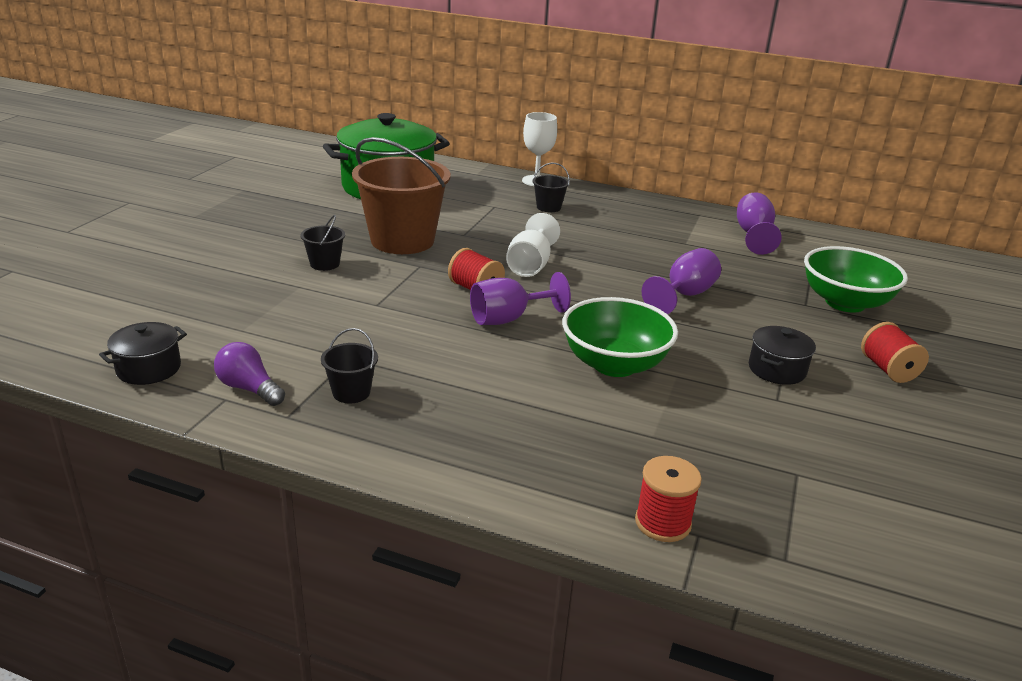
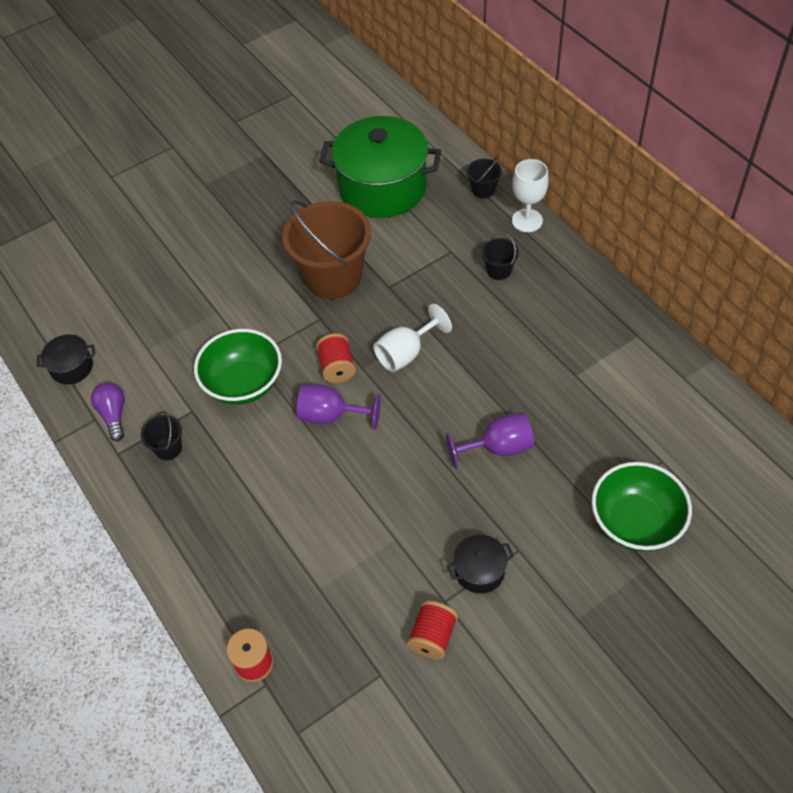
camera: 40 degrees right, 25 degrees up
black bucket [301,215,345,271] -> black bucket moved to [467,157,502,198]
green bowl [562,297,678,377] -> green bowl moved to [194,329,282,405]
purple goblet [737,192,782,255] -> none
red spool [861,322,929,383] -> red spool moved to [407,600,458,659]

